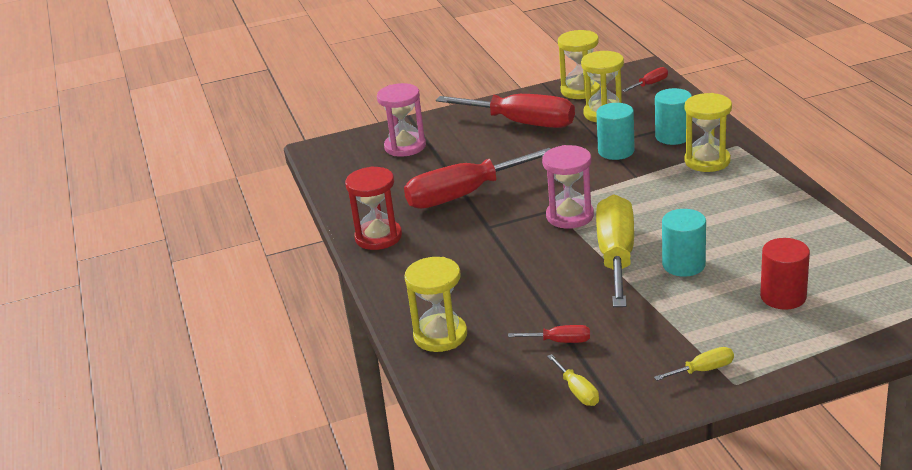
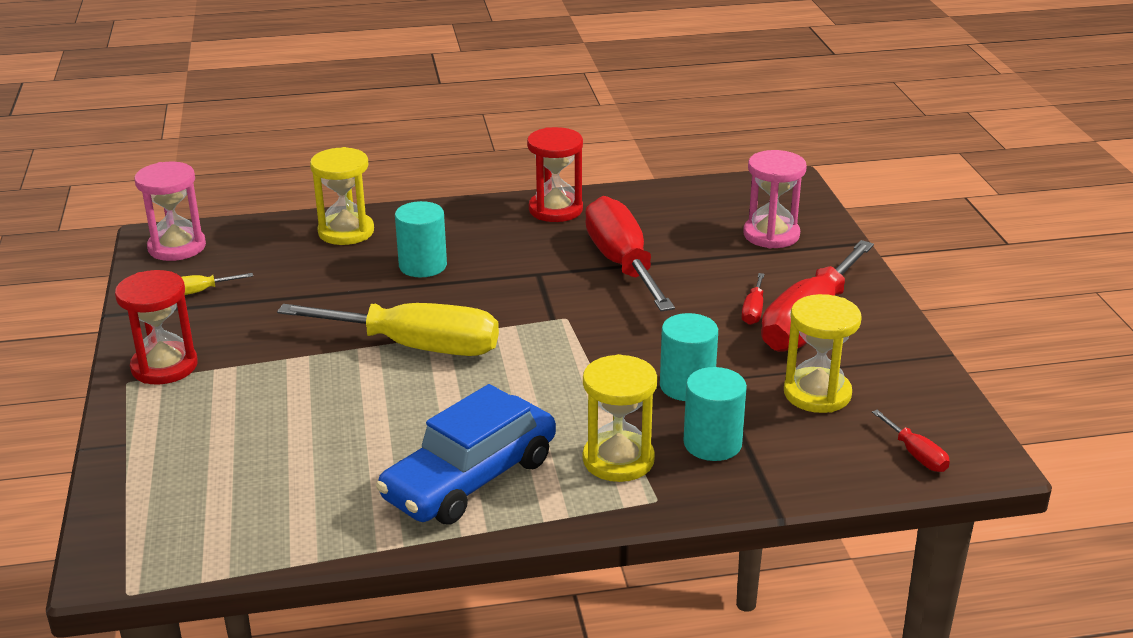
camera: 95 degrees right, 0 degrees up
red screwdriver [508,325,590,343] -> red screwdriver moved to [741,273,765,325]
pink hourglass [542,145,594,229] -> pink hourglass moved to [134,162,206,261]
yellow hourglass [558,30,600,99] -> none
yellow screwdriver [654,347,734,381] -> red hourglass [115,270,198,385]
turquoise cylinder [662,209,706,277] -> turquoise cylinder moved to [395,201,447,277]
red cylinder [760,238,810,310] -> none
none -> blue car [376,384,556,525]

